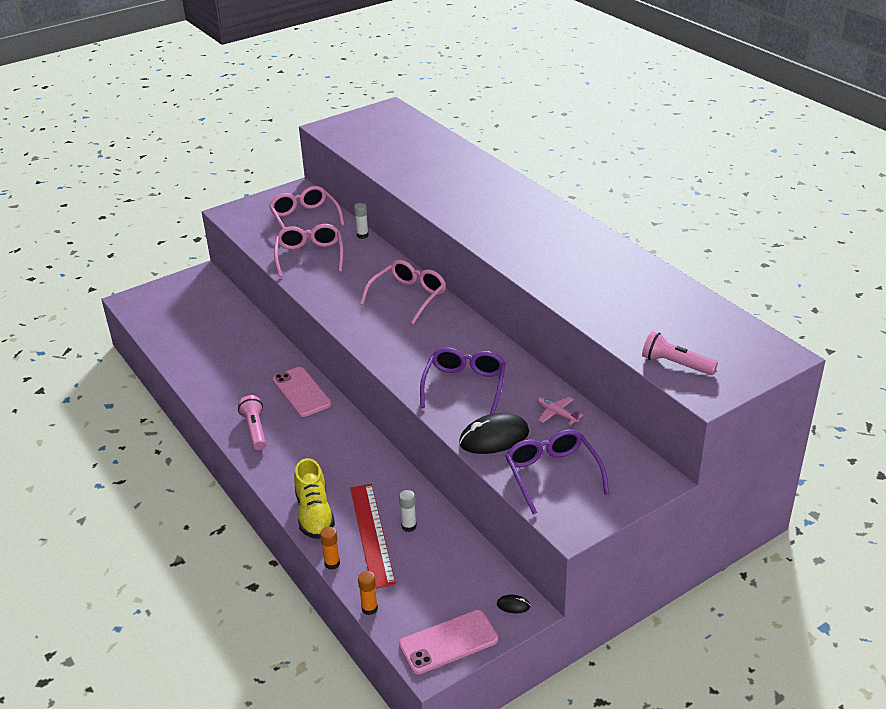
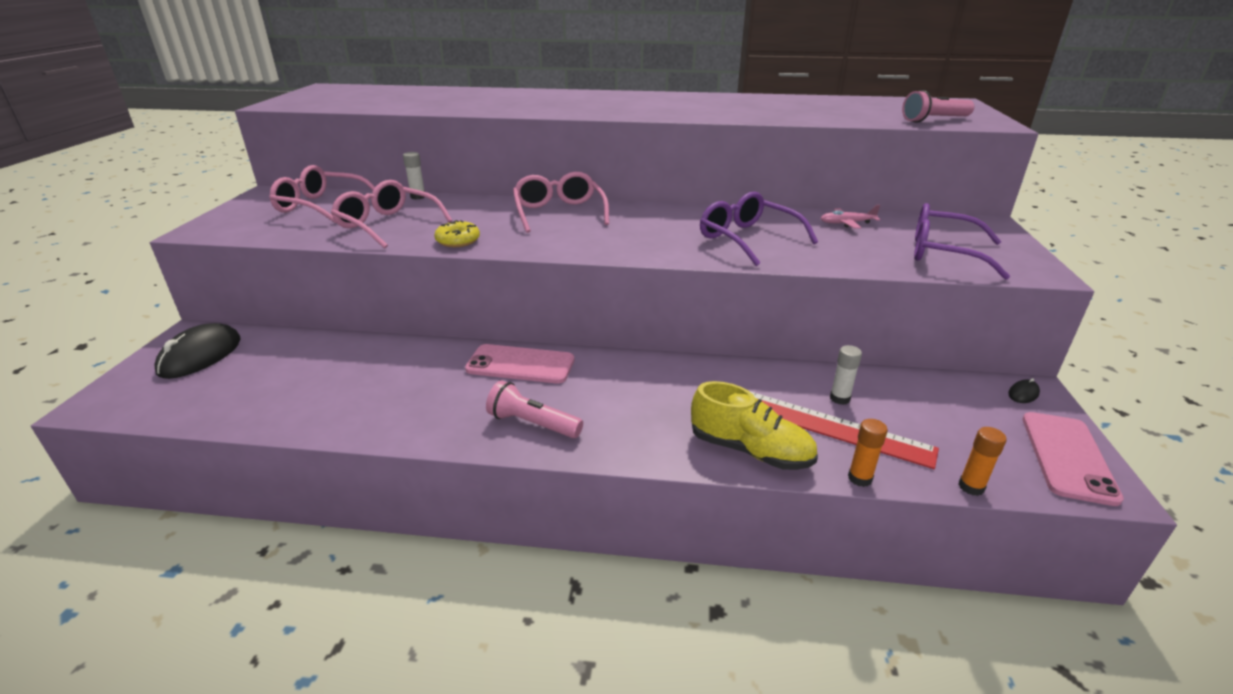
camera: 50 degrees left, 5 degrees down
black mouse [459,413,529,454] -> black mouse moved to [154,323,241,379]
none -> yellow donut [434,220,480,247]

